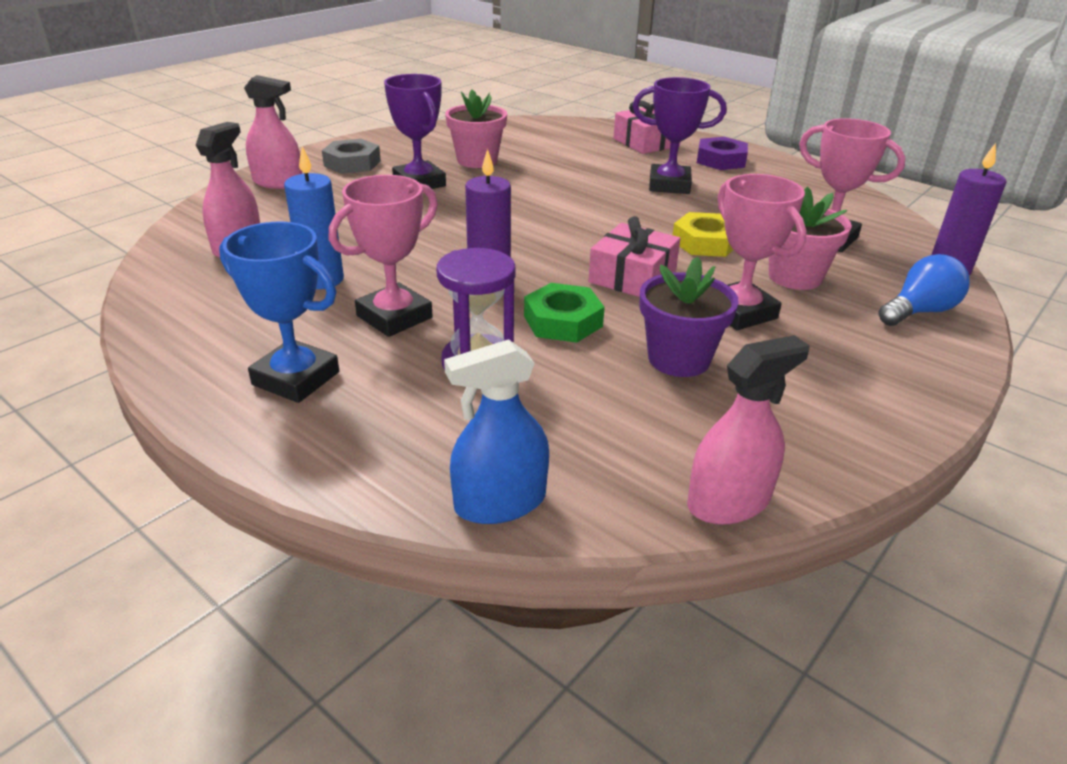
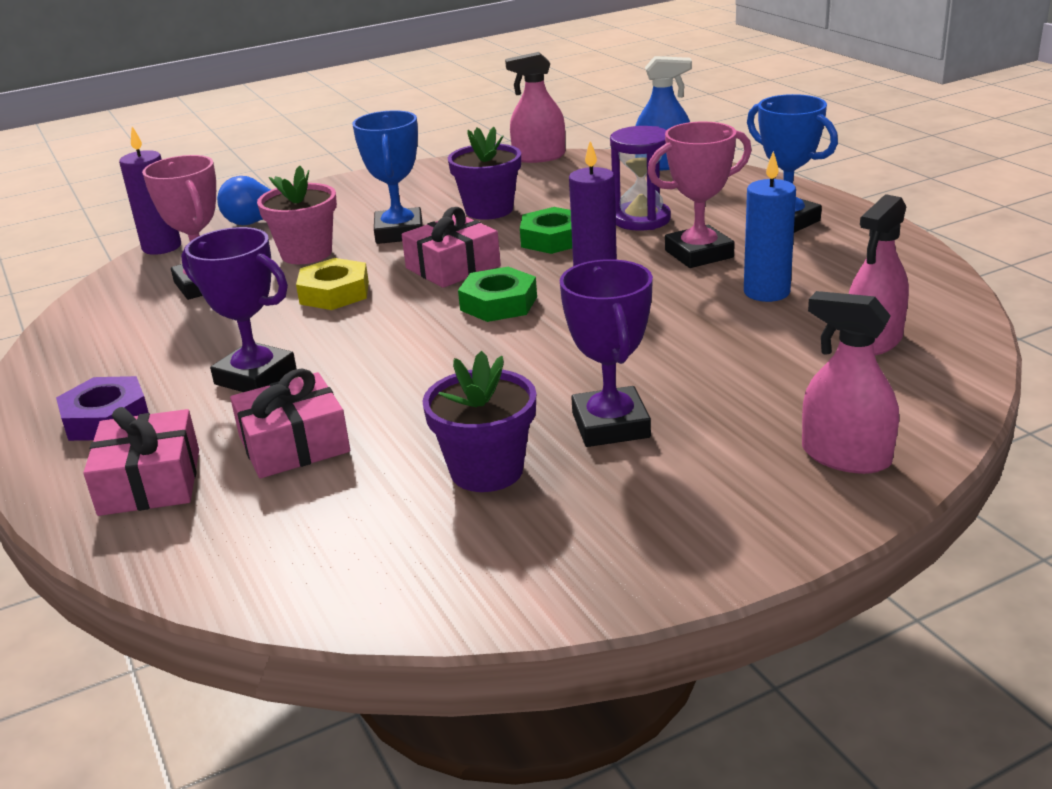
camera: 155 degrees left, 5 degrees down
grey nut [322,139,381,174] -> none
pink flower pot [445,90,507,168] -> purple flower pot [423,351,536,492]
pink trophy [718,174,807,330] -> blue trophy [352,110,423,244]
none -> pink gift [230,368,350,478]
none -> green nut [458,267,537,322]

